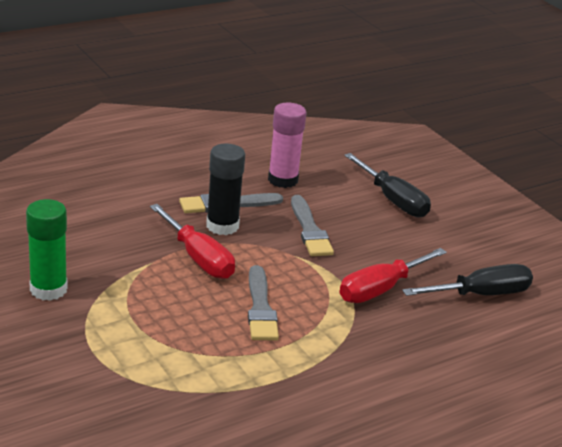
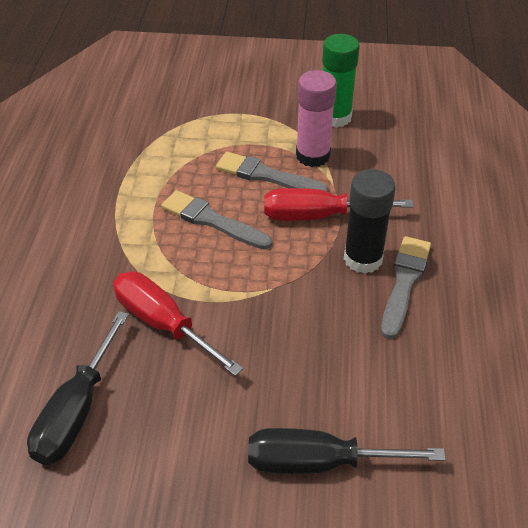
camera: 130 degrees right, 15 degrees up
pink glue stick [268,103,307,188] -> pink glue stick moved to [296,70,337,167]
grey brush [291,195,334,256] -> grey brush moved to [216,152,328,192]
red screwdriver [339,248,447,303] -> red screwdriver turned 45 degrees counterclockwise [113,272,243,376]

